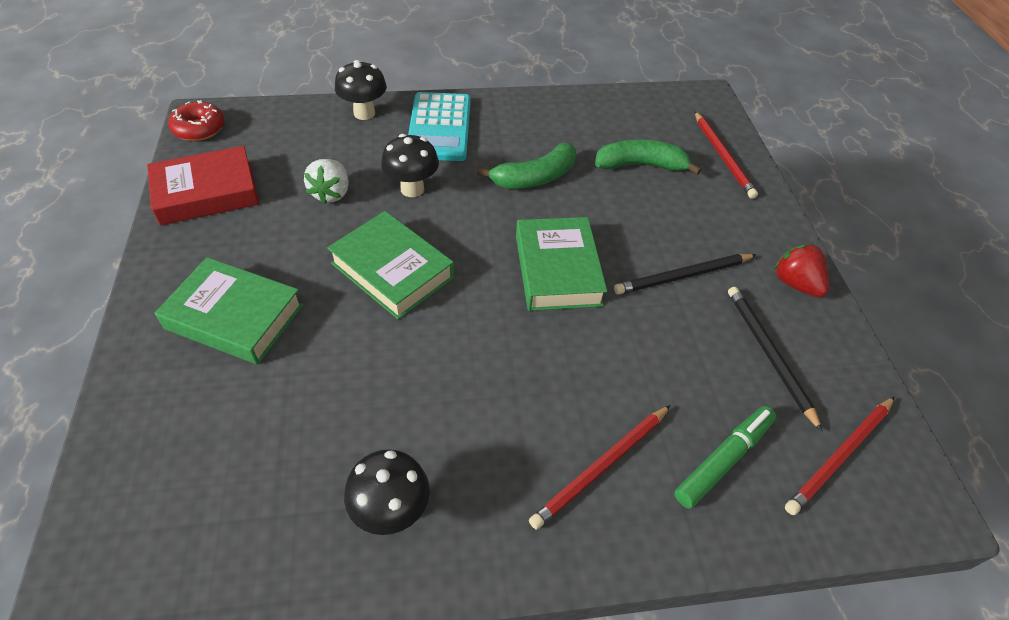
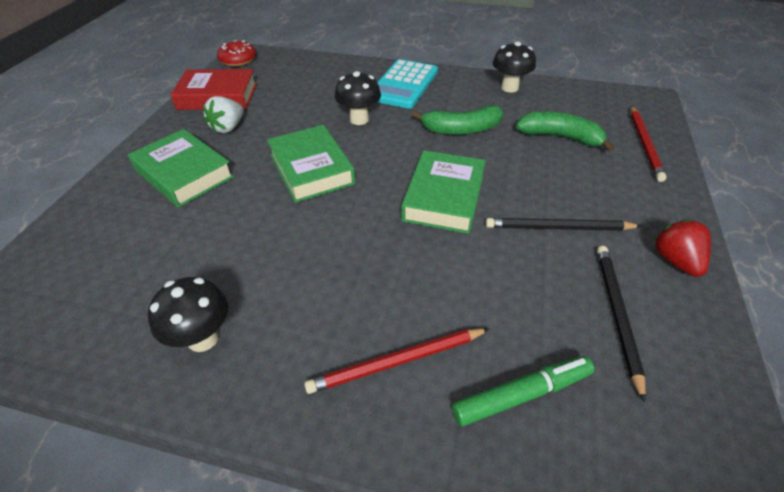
camera: 25 degrees right, 5 degrees down
white strawberry [304,159,349,204] -> white strawberry moved to [203,96,244,133]
black mushroom [335,60,387,120] -> black mushroom moved to [493,42,536,92]
red pencil [785,397,895,515] -> none

